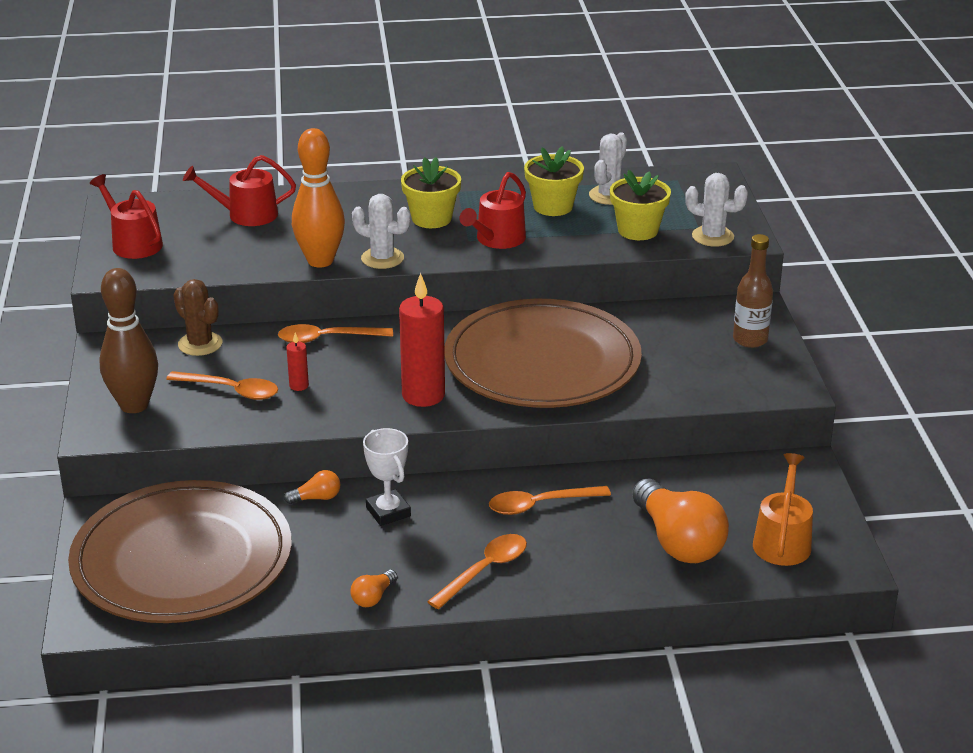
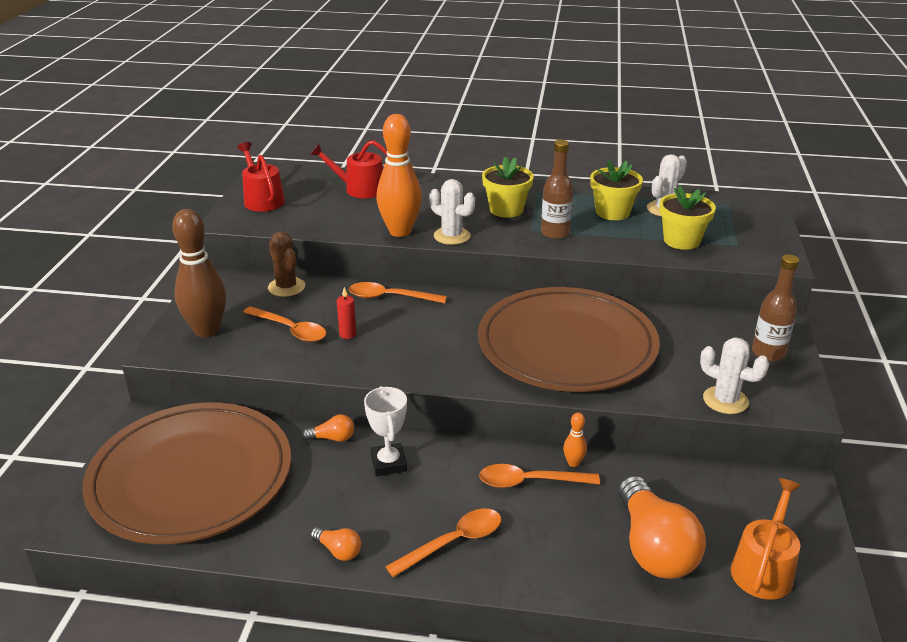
camera: 15 degrees right, 0 degrees up
orange light bulb [350,570,398,607] -> orange light bulb turned 105 degrees counterclockwise [310,527,361,561]
red candle [399,273,445,407] -> none
red watering can [459,172,526,249] -> brown bottle [541,140,573,239]
white cactus [685,173,748,247] -> white cactus moved to [700,338,769,414]
none -> orange bowling pin [563,413,587,467]

